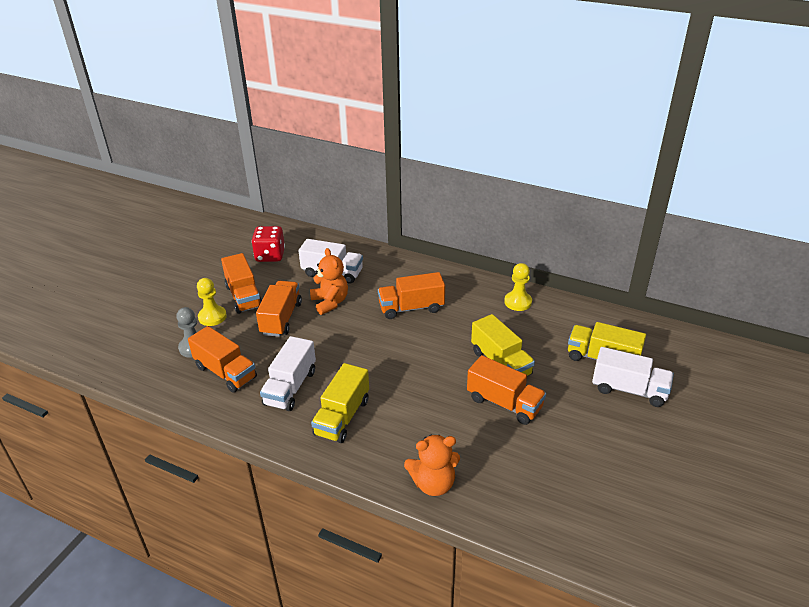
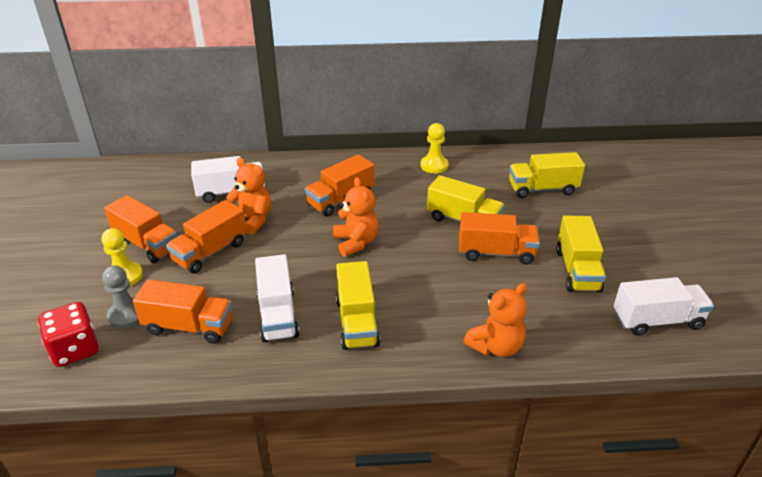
camera: 30 degrees left, 0 degrees up
red dice [251,226,285,262] -> red dice moved to [38,302,99,367]
orange truck [256,281,302,337] -> orange truck turned 120 degrees counterclockwise [166,200,247,274]
white truck [592,347,674,407] -> white truck moved to [614,277,714,336]
none -> orange teddy bear [333,177,379,257]
none -> yellow truck [556,216,606,293]

